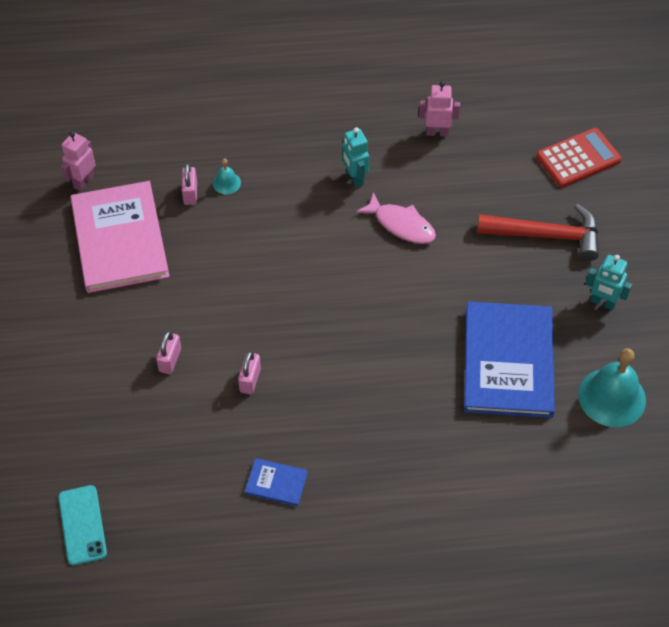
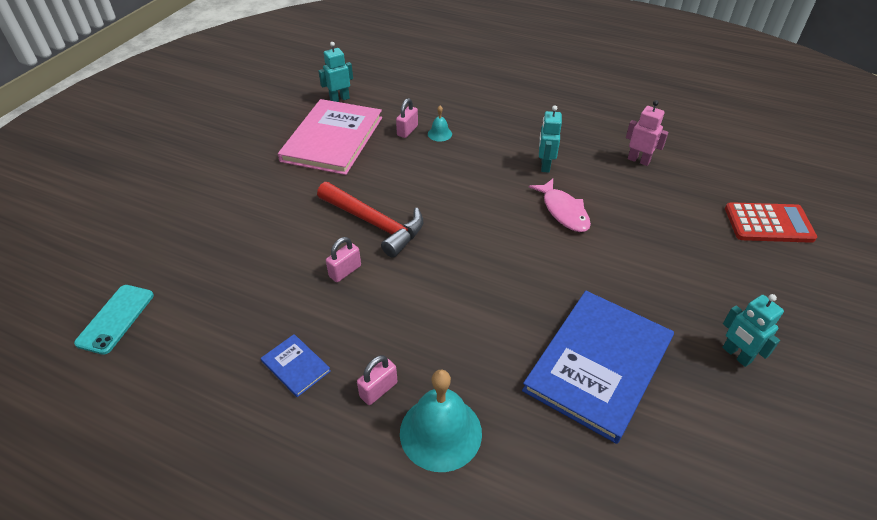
camera: 30 degrees right, 10 degrees down
pink robot [61,132,95,191] -> turquoise robot [318,42,353,102]
pink padlock [156,331,181,374] -> pink padlock moved to [357,355,397,405]
red hammer [477,204,599,261] -> red hammer moved to [317,182,423,258]
turquoise bell [578,348,646,427] -> turquoise bell moved to [400,370,482,472]

